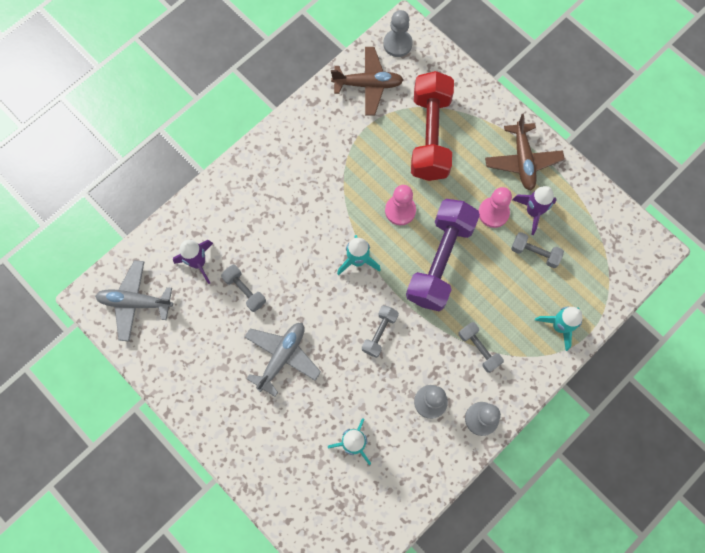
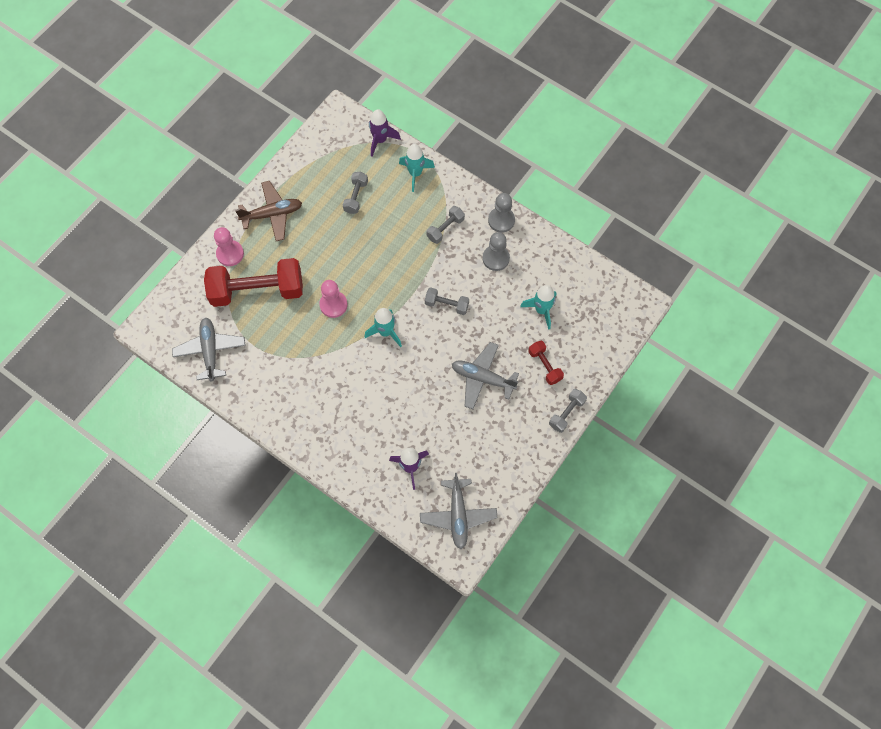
camera: 100 degrees left, 5 degrees down
grey dumbbell [221,265,266,312] -> grey dumbbell moved to [549,389,587,433]
brown plane [331,47,403,116] -> grey plane [172,317,246,382]
grey pawn [383,10,413,57] -> none
purple dumbbell [406,199,480,311] -> none
pink pawn [478,187,512,228] -> pink pawn moved to [214,227,244,266]
purple rocket [512,186,557,235] -> purple rocket moved to [369,109,401,156]
none -> red dumbbell [528,341,564,385]

